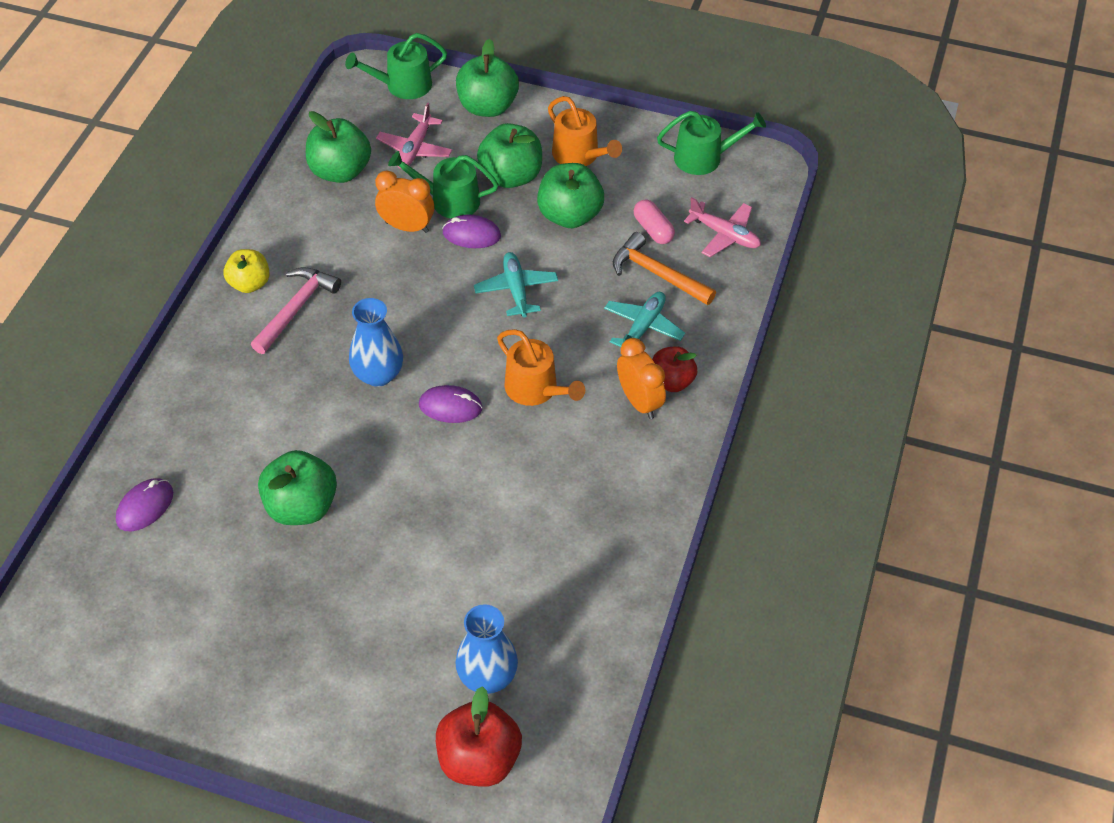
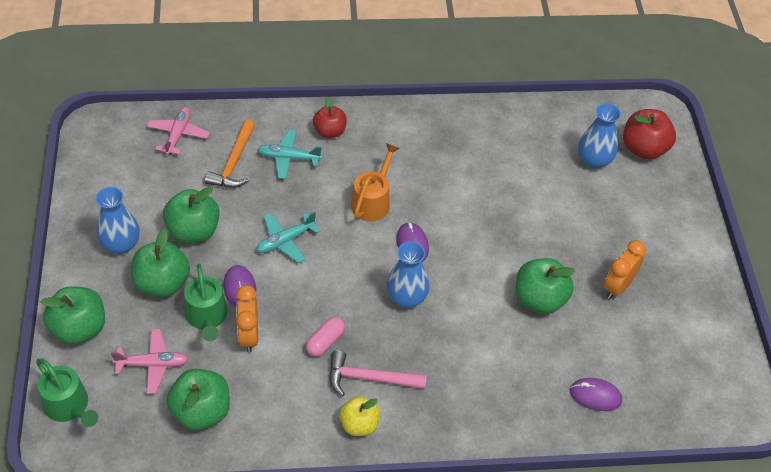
camera: 115 degrees left, 0 degrees up
orange watering can [548,96,622,166] -> blue vase [96,187,140,254]
orange clock [617,338,666,419] -> orange clock moved to [604,240,646,299]
pink capsule [634,200,675,244] -> pink capsule moved to [306,317,345,357]
green watering can [657,111,766,175] -> none

